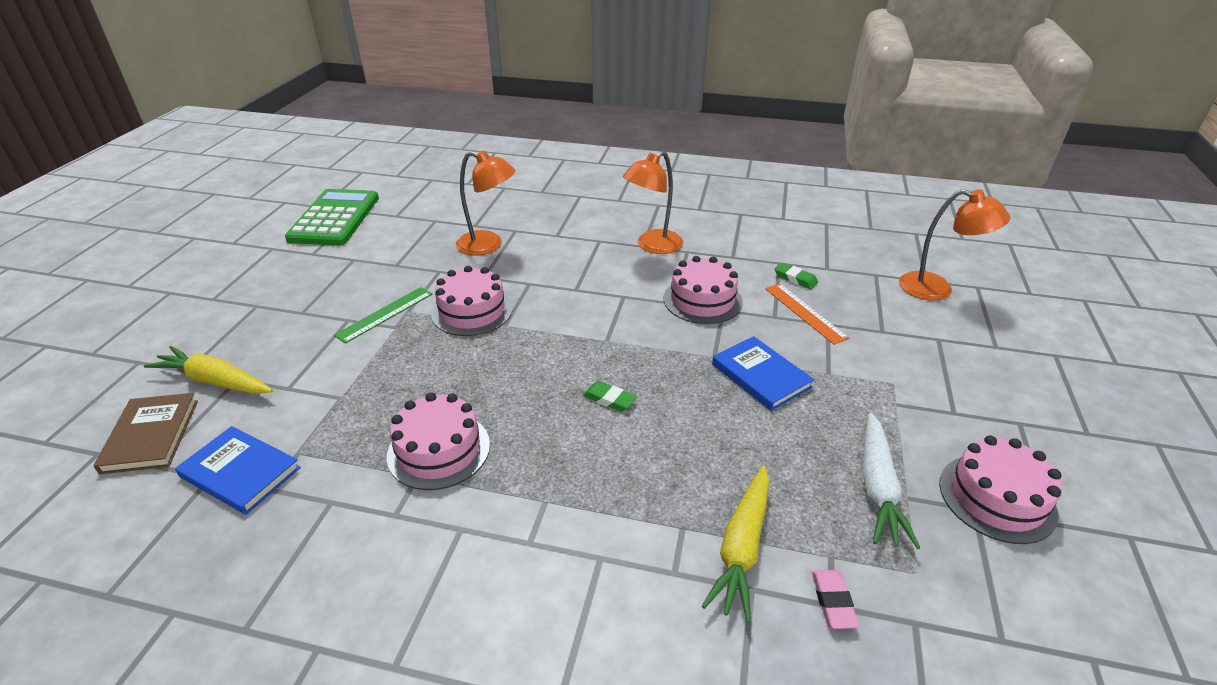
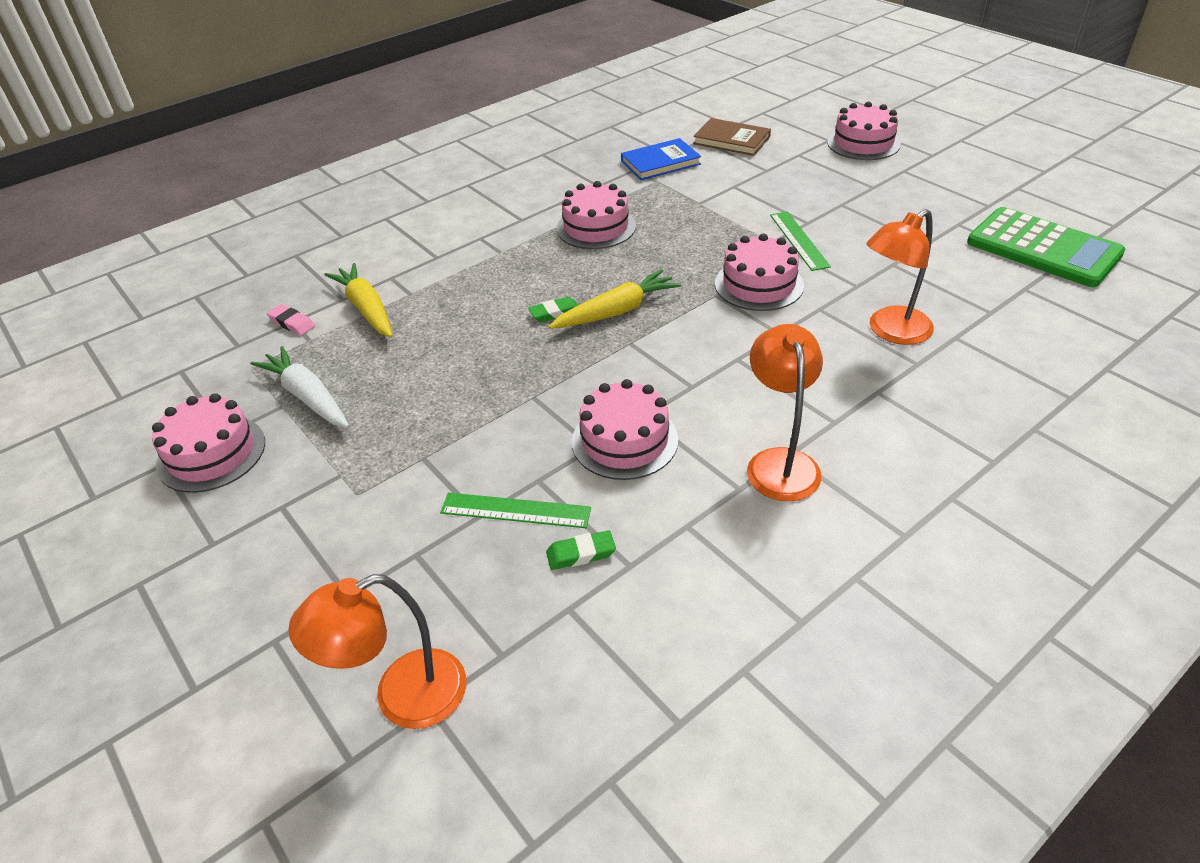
camera: 130 degrees right, 5 degrees up
yellow carrot [144,346,273,394] -> yellow carrot moved to [549,269,681,329]
blue book [712,336,814,411] -> none
orange ruler [765,283,849,345] -> green ruler [440,493,591,528]
none -> pink cake [827,102,901,160]

